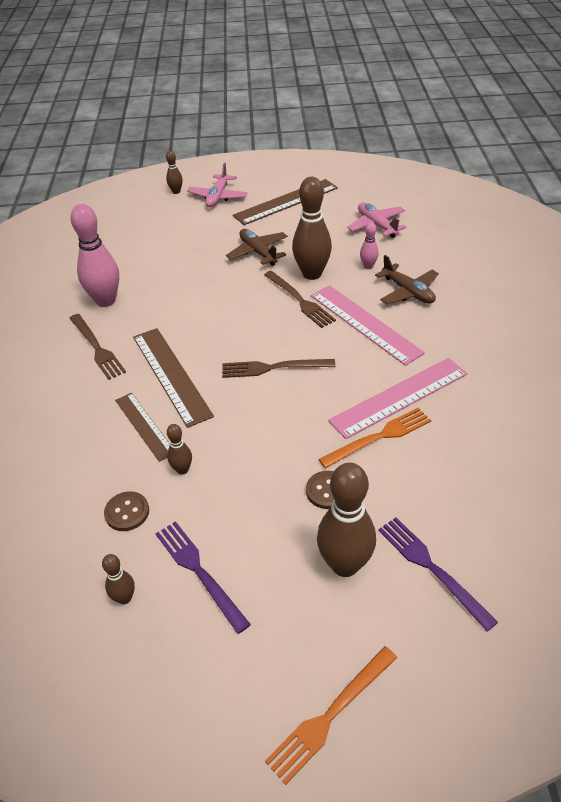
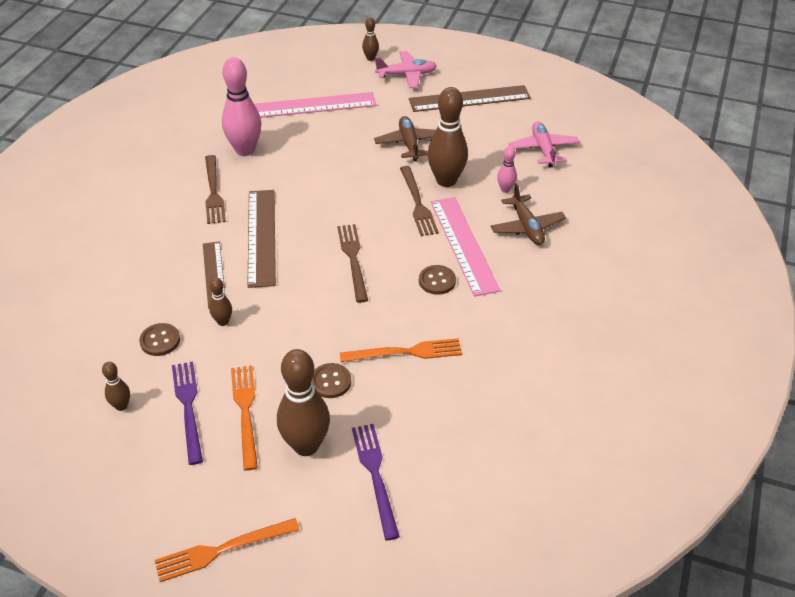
camera: 20 degrees right, 0 degrees up
pink plane [187,163,248,207] -> pink plane turned 135 degrees counterclockwise [375,51,437,88]
brown fork [222,359,335,378] -> brown fork turned 60 degrees clockwise [337,224,368,303]
pink ruler [328,358,467,439] -> pink ruler moved to [254,92,376,118]
none -> orange fork [231,365,258,471]
none -> brown button [419,265,456,295]

